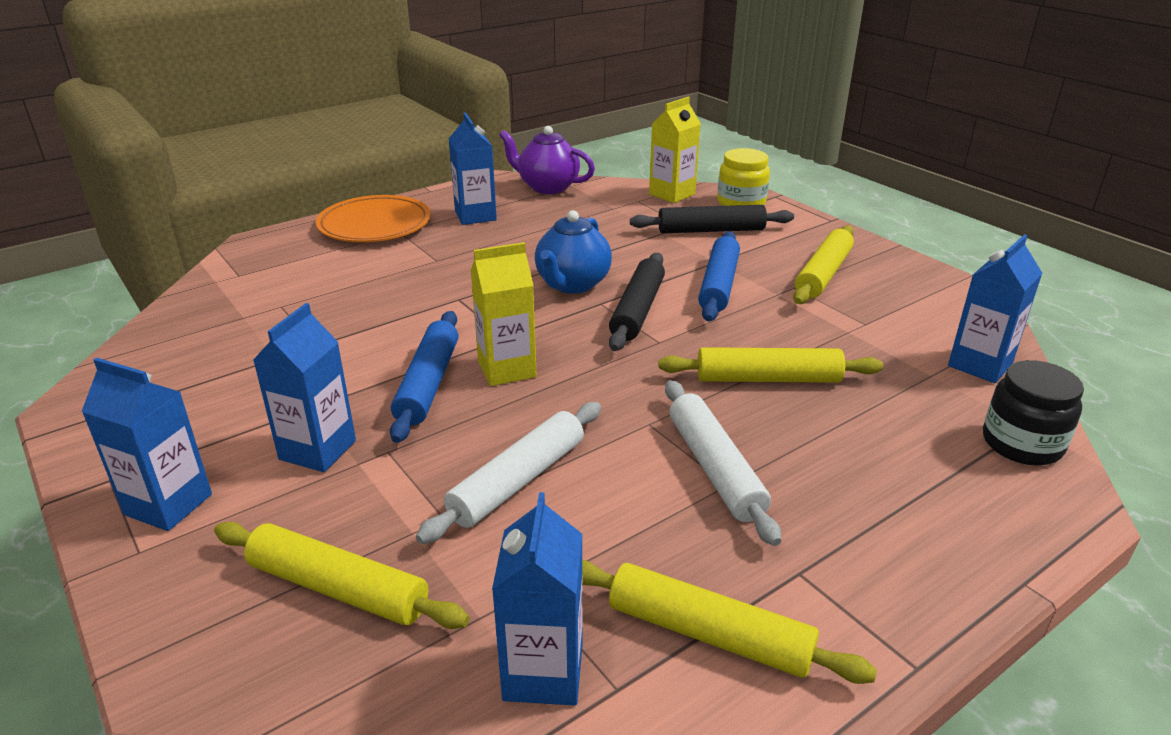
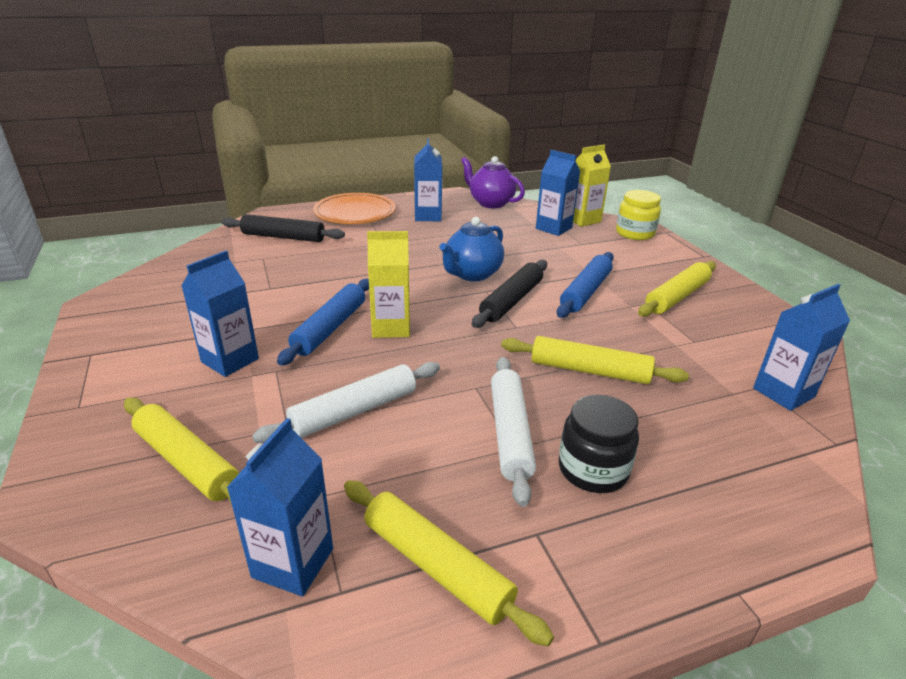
camera: 15 degrees right, 0 degrees up
blue carton [81,358,212,531] -> blue carton moved to [536,150,580,236]
black rolling pin [630,205,794,233] -> black rolling pin moved to [221,214,345,242]
black jar [983,360,1084,466] -> black jar moved to [559,395,639,493]

